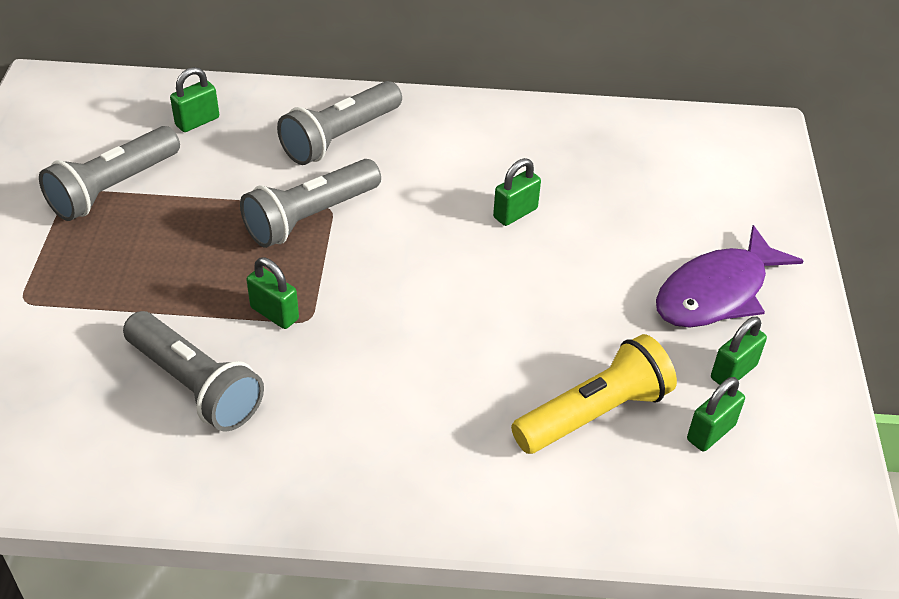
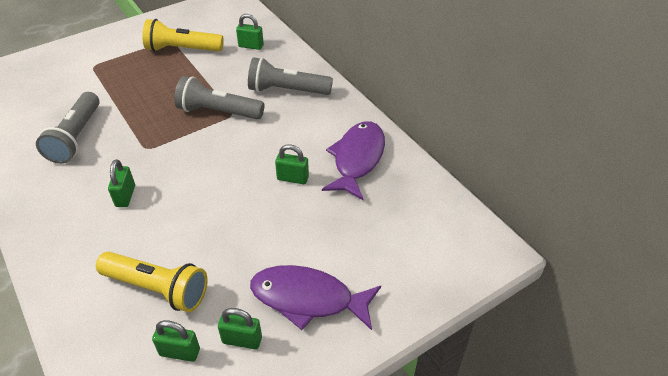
camera: 55 degrees right, 0 degrees up
grey flashlight [39,126,180,221] -> yellow flashlight [142,19,224,52]
green padlock [246,258,299,329] -> green padlock moved to [108,159,135,207]
none -> purple fish [322,121,385,200]

